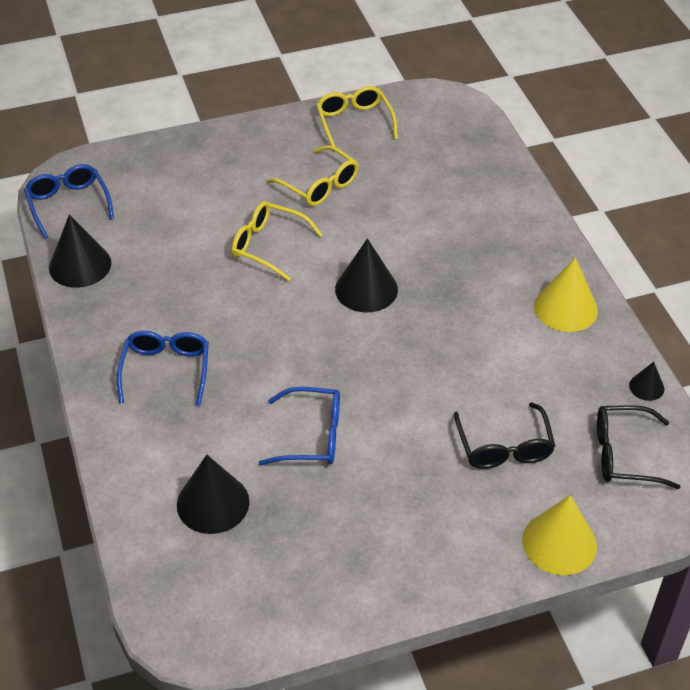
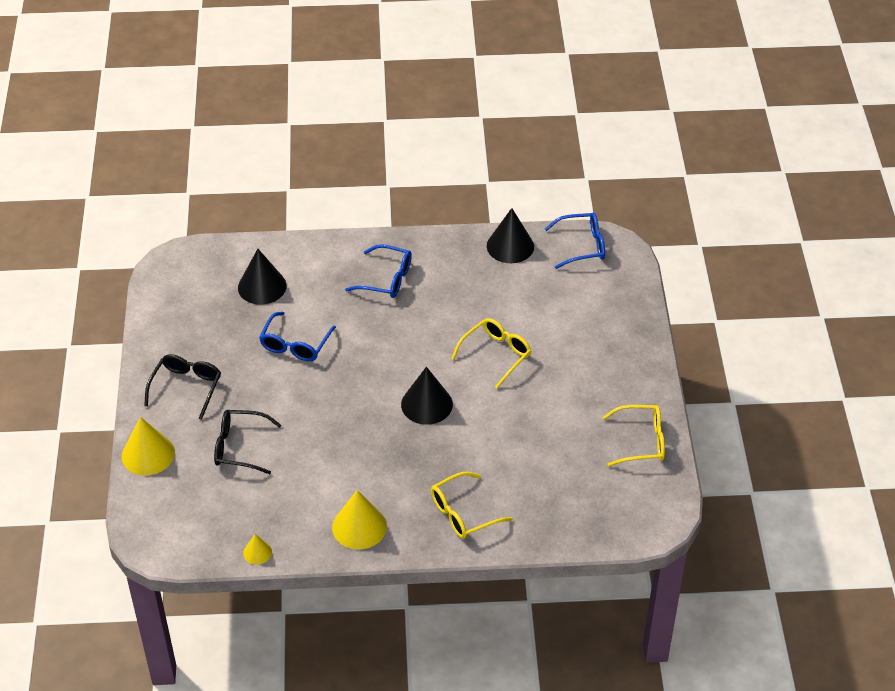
camera: 105 degrees right, 0 degrees up
yellow glasses [267,145,359,206] -> yellow glasses moved to [431,472,513,539]
black glasses [597,405,680,489] -> black glasses moved to [144,354,221,420]
black cone [629,362,664,401] -> yellow cone [243,534,272,565]

